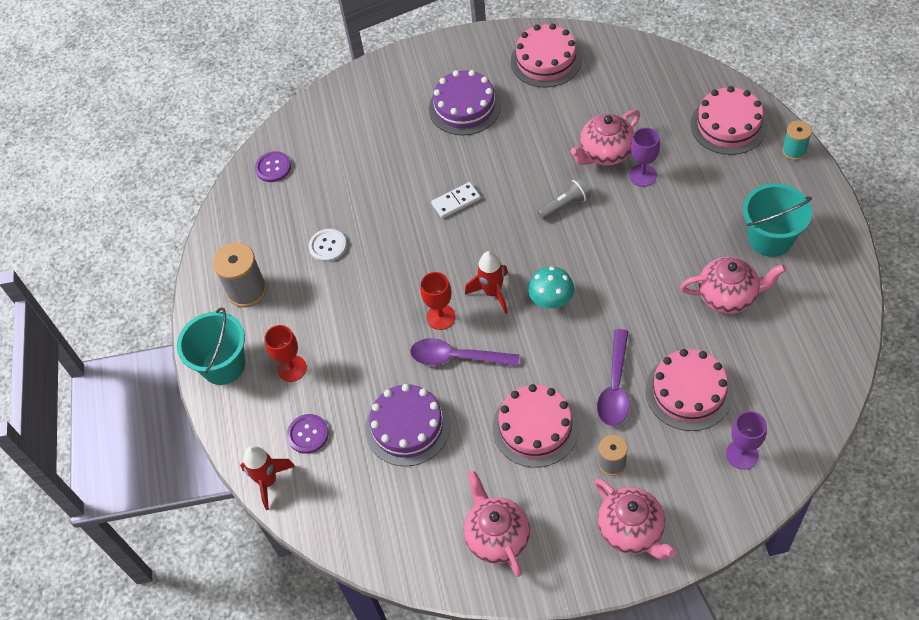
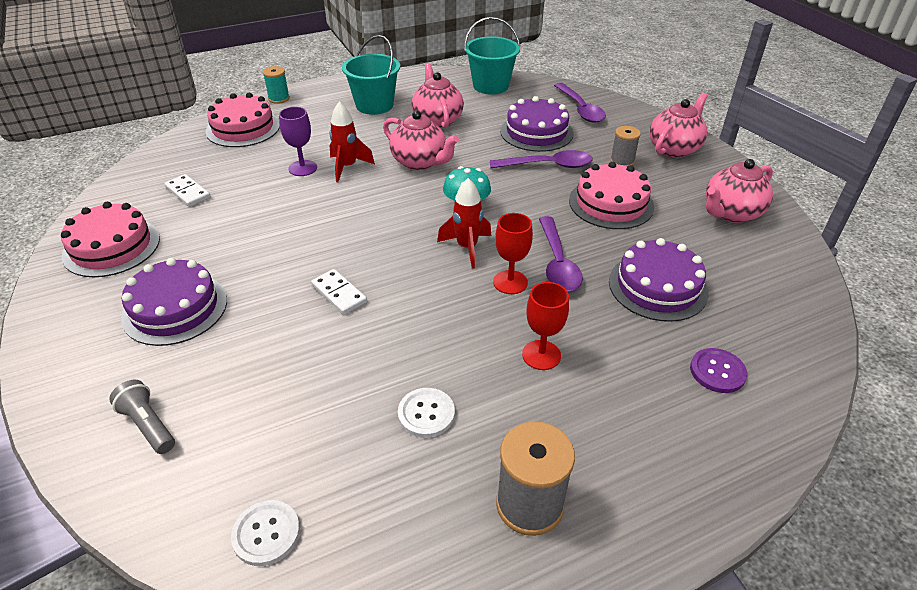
camera: 110 degrees left, 15 degrees down
turquoise bucket [177,307,245,385] -> turquoise bucket moved to [464,17,520,95]
red rocket [240,446,295,510] -> red rocket moved to [329,102,375,182]
purple button [255,151,291,182] -> white button [231,500,300,566]
red goblet [264,325,307,382] -> red goblet moved to [522,282,569,370]
grey flashlight [537,178,591,220] -> grey flashlight moved to [109,380,175,454]
pink teapot [570,110,640,166] -> pink teapot moved to [383,110,459,170]
pink cake [645,349,733,431] -> purple cake [500,96,573,152]
purple goblet [726,411,767,470] -> purple spoon [554,83,606,123]
none -> white domino [164,174,211,207]

